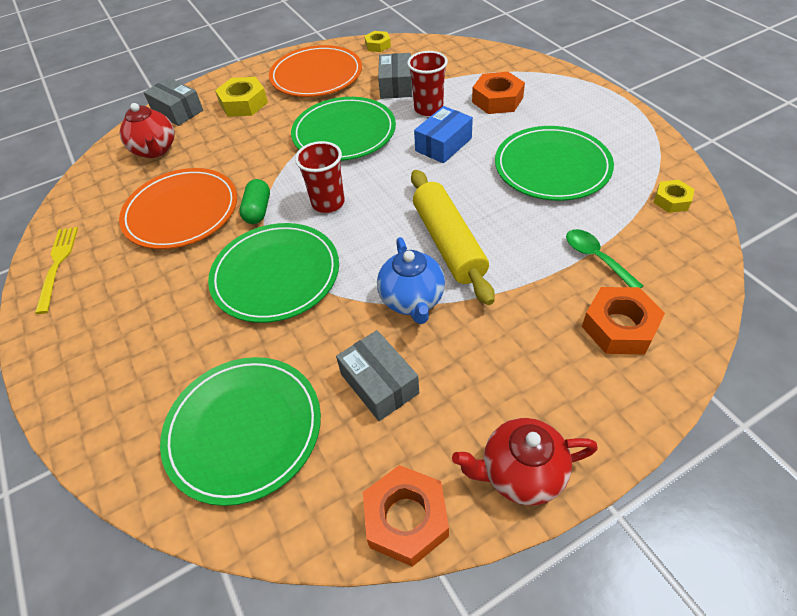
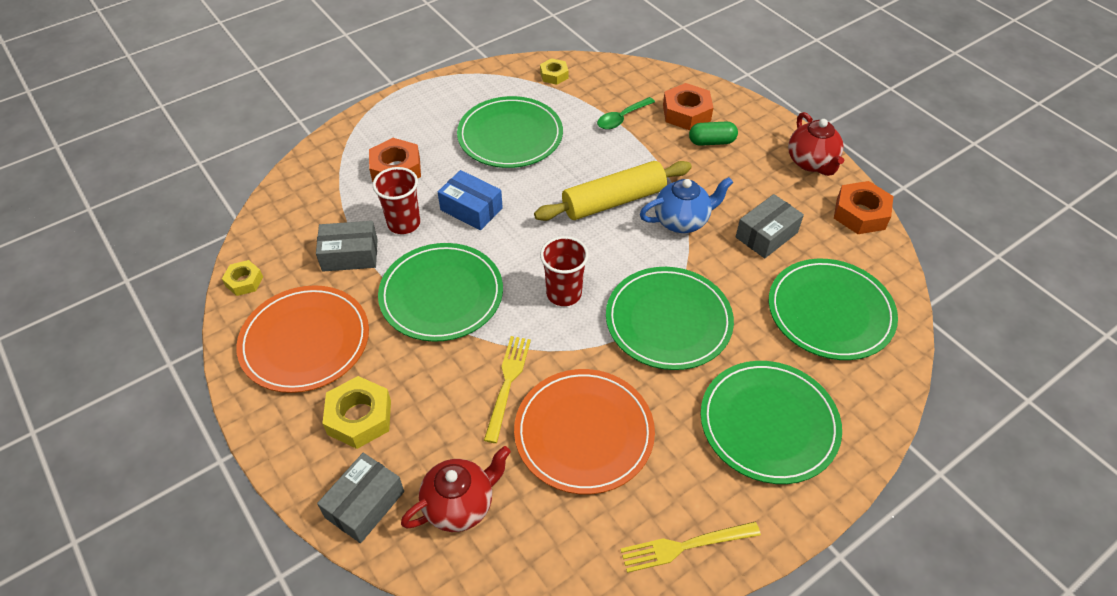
camera: 100 degrees left, 0 degrees up
green capsule [239,179,270,224] -> green capsule moved to [689,121,738,146]
none -> yellow fork [484,336,531,443]
none -> green plate [701,361,842,484]

